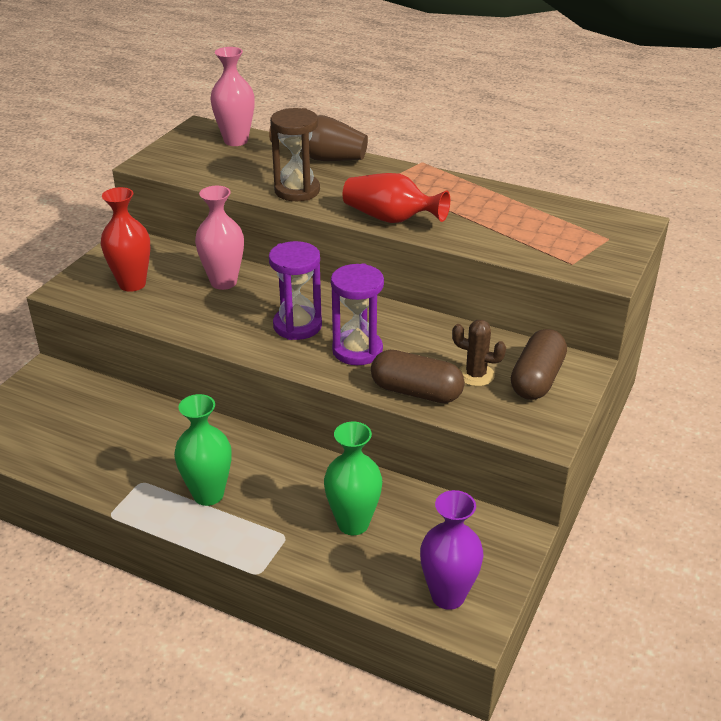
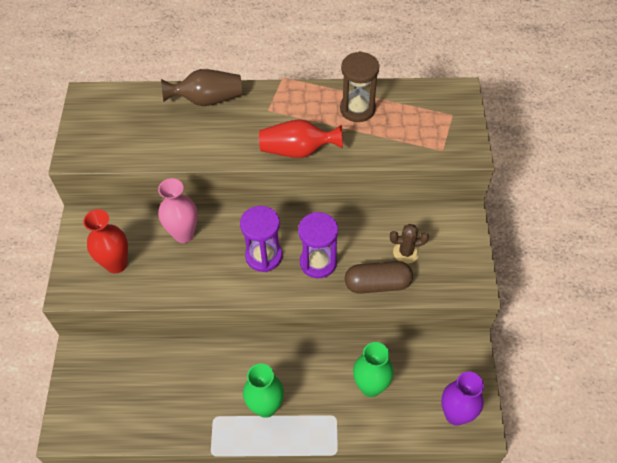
camera: 25 degrees left, 20 degrees up
pink vase [210,47,255,146] -> none
brown hourglass [270,108,320,201] -> brown hourglass moved to [340,51,379,122]
brown capsule [511,329,567,400] -> none

